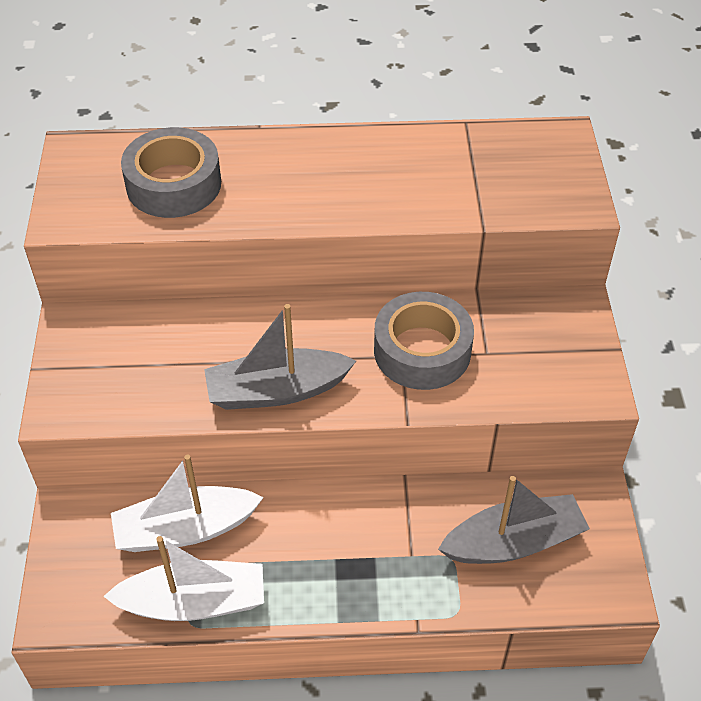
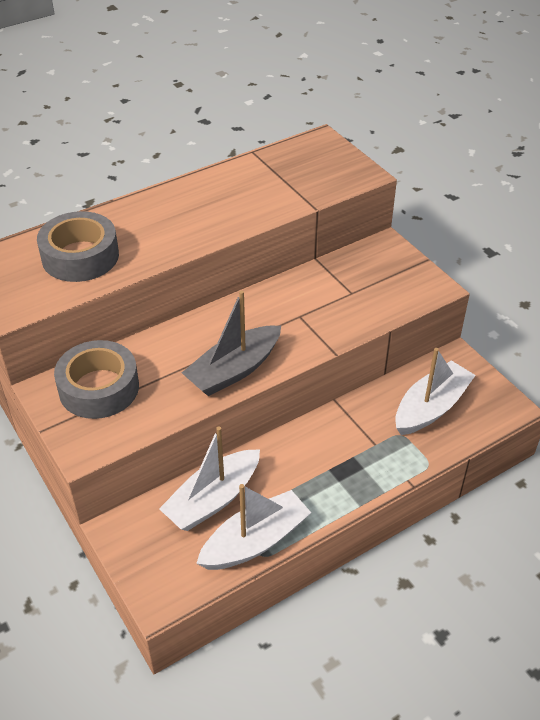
camera: 30 degrees left, 5 degrees down
grey tape [374,292,474,390] -> grey tape moved to [54,340,139,419]
grey boat [438,476,590,564] -> white boat [395,348,476,435]

